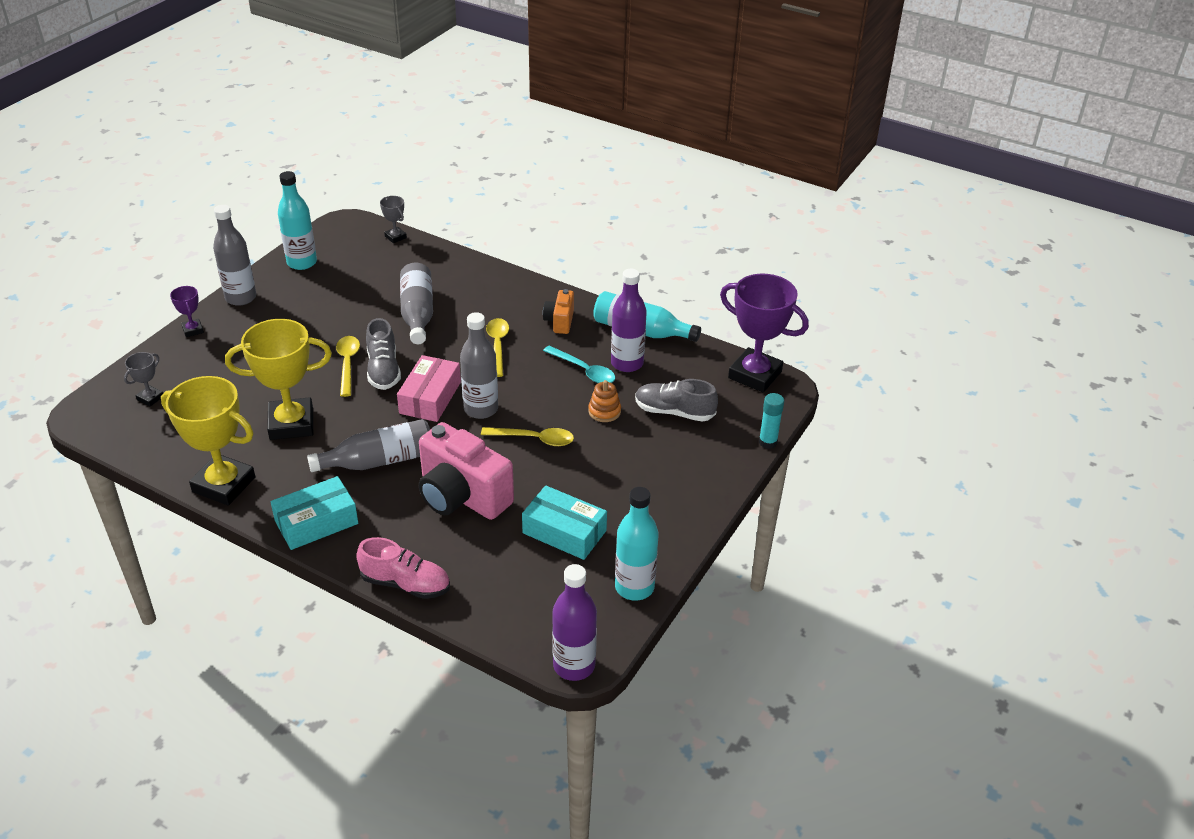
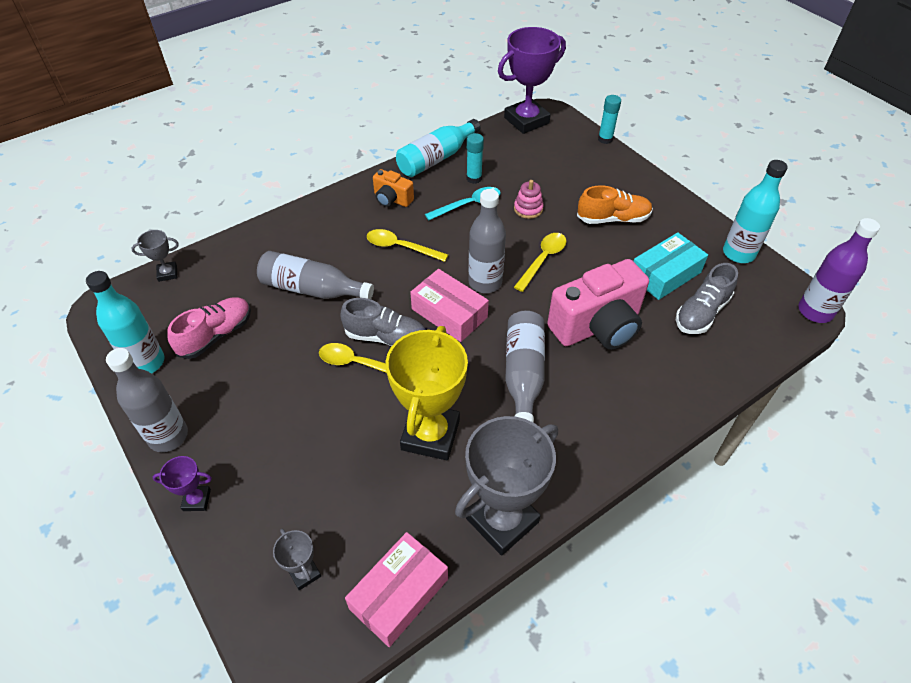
camera: 65 degrees left, 10 degrees up
yellow trophy [161,376,255,506] -> grey trophy [455,416,558,556]
turquoise box [271,476,358,550] -> none
pink shoe [356,537,450,599] -> pink shoe moved to [167,297,251,359]
orange stacking toy [588,380,621,422] -> pink stacking toy [514,180,544,219]
purple bottle [611,269,647,372] -> turquoise glue stick [467,133,484,184]
grey shoe [635,379,718,422] -> grey shoe moved to [676,263,738,334]
none -> pink box [345,532,448,647]
none -> orange shoe [577,185,653,224]

